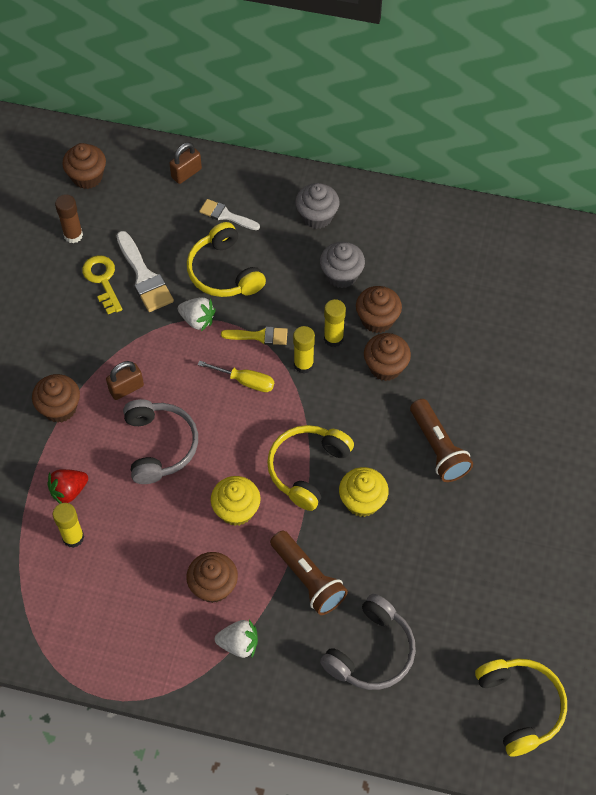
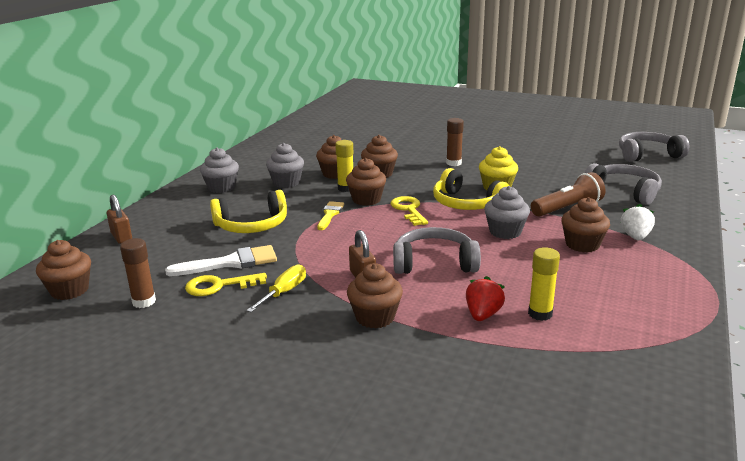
camera: 80 degrees left, 35 degrees down
red strawberry [47,469,88,504] -> red strawberry turned 135 degrees counterclockwise [466,276,505,321]
white strawberry [178,297,216,331] -> none
yellow screwdriver [198,361,274,392] -> yellow screwdriver moved to [246,264,306,312]
white brush [199,199,260,230] -> none
yellow cupcake [211,476,261,526] -> grey cupcake [484,186,530,239]
yellow glue stick [293,326,315,374] -> brown cupcake [346,158,386,206]
brown flashlight [410,399,473,482] -> brown glue stick [446,118,464,166]
yellow headphones [475,658,567,757] -> grey headphones [619,132,689,162]
none -> yellow key [390,196,428,226]

